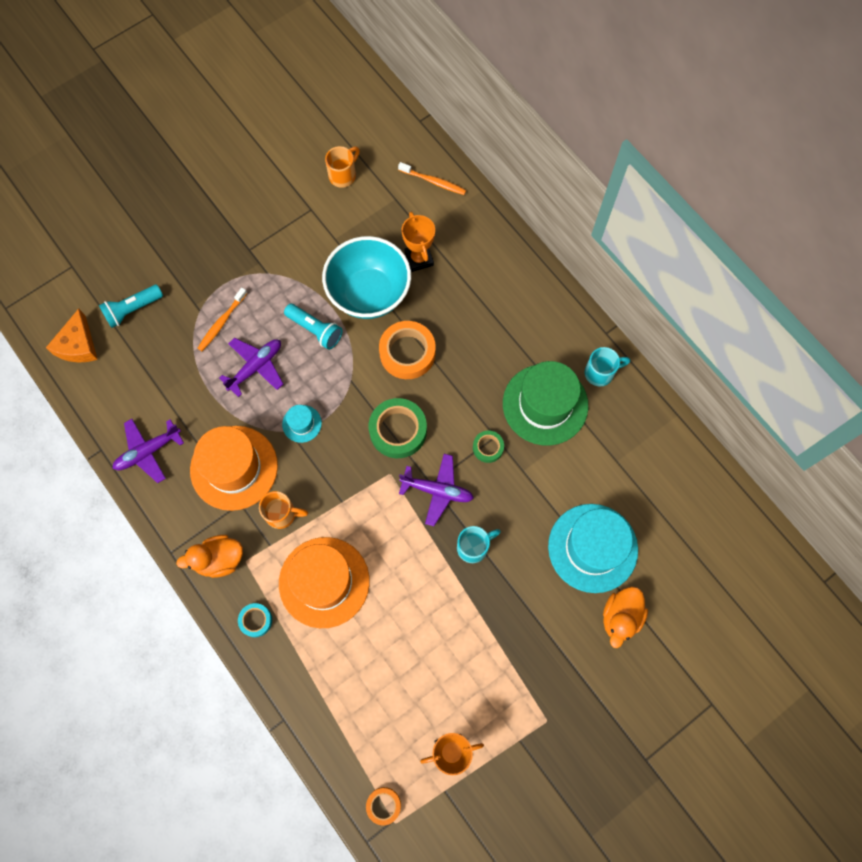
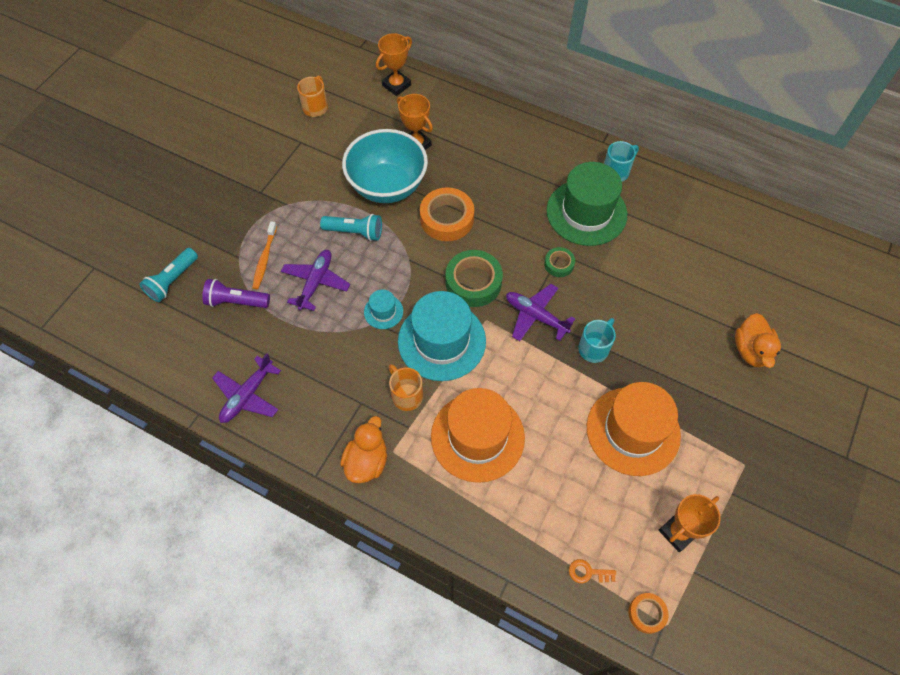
camera: 25 degrees left, 10 degrees down
orange cheese [46,309,98,363] -> none
orange duck [176,535,243,578] -> orange duck turned 150 degrees clockwise [340,416,387,483]
orange hat [190,426,278,511] -> orange hat moved to [587,382,681,476]
turquoise tape [238,603,272,637] -> none
orange mug [259,491,308,529] -> orange mug turned 105 degrees counterclockwise [388,364,423,411]
orange toothbrush [398,162,466,195] -> orange trophy [376,33,412,96]
purple plane [399,454,474,526] -> purple plane turned 135 degrees counterclockwise [506,284,575,341]
turquoise hat [548,504,638,593] -> turquoise hat moved to [398,291,486,381]
none -> purple flashlight [202,279,270,308]
none -> orange key [569,559,616,583]

